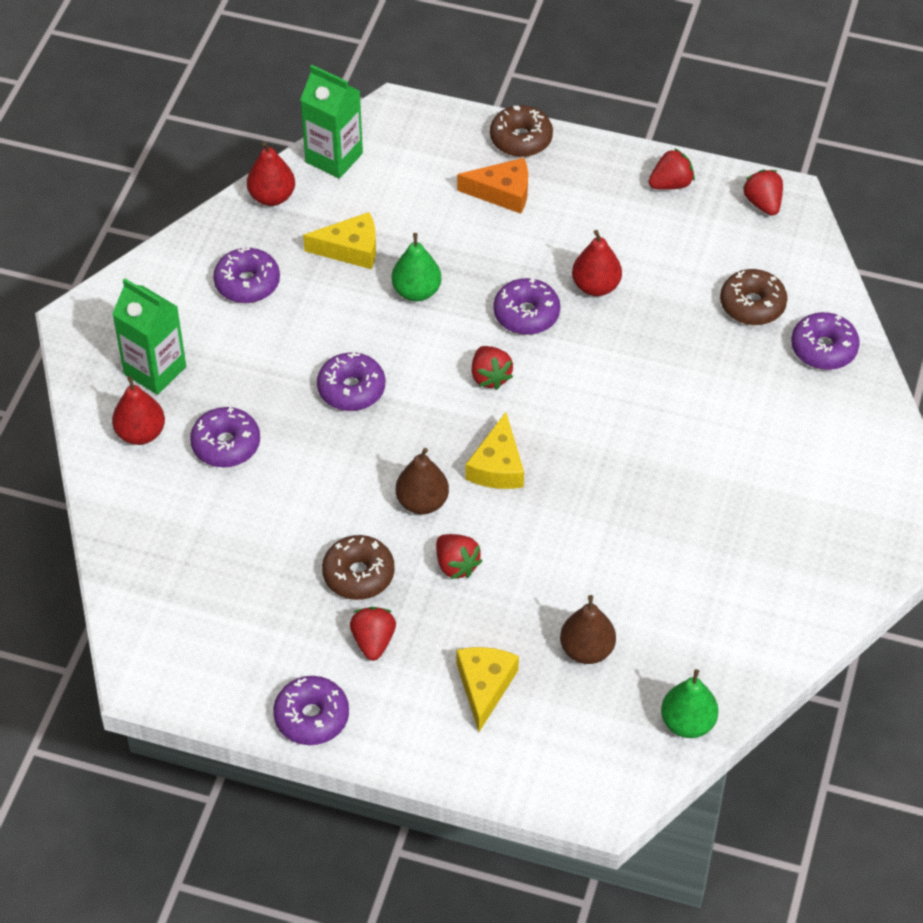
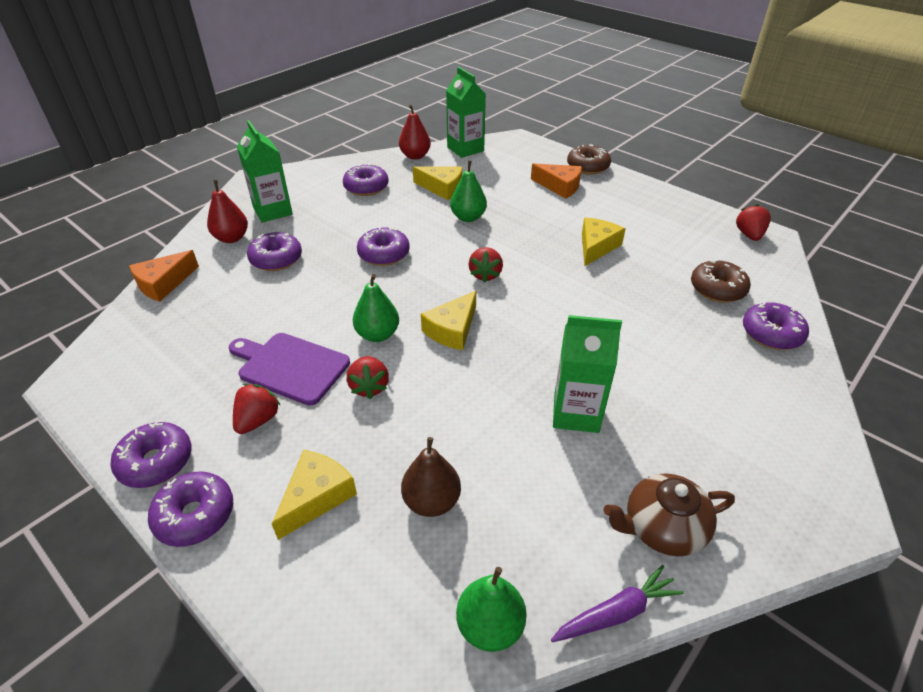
camera: 25 degrees right, 10 degrees down
brown donut [322,535,395,600] -> purple cutting board [229,333,350,406]
brown pear [396,448,449,514] -> green pear [353,274,399,342]
purple donut [493,278,560,335] -> purple donut moved to [148,471,233,547]
red pear [572,230,622,296] -> yellow cheese [582,218,625,266]
red strawberry [648,148,695,190] -> none
none -> orange cheese [129,250,199,302]
none -> purple carrot [551,565,684,642]
none -> green carton [553,315,622,433]
none -> brown teapot [604,474,735,556]

